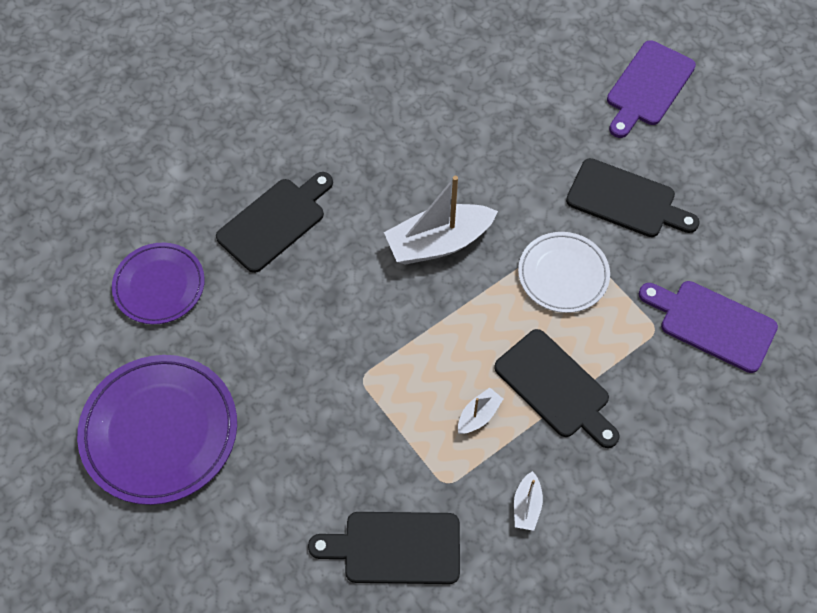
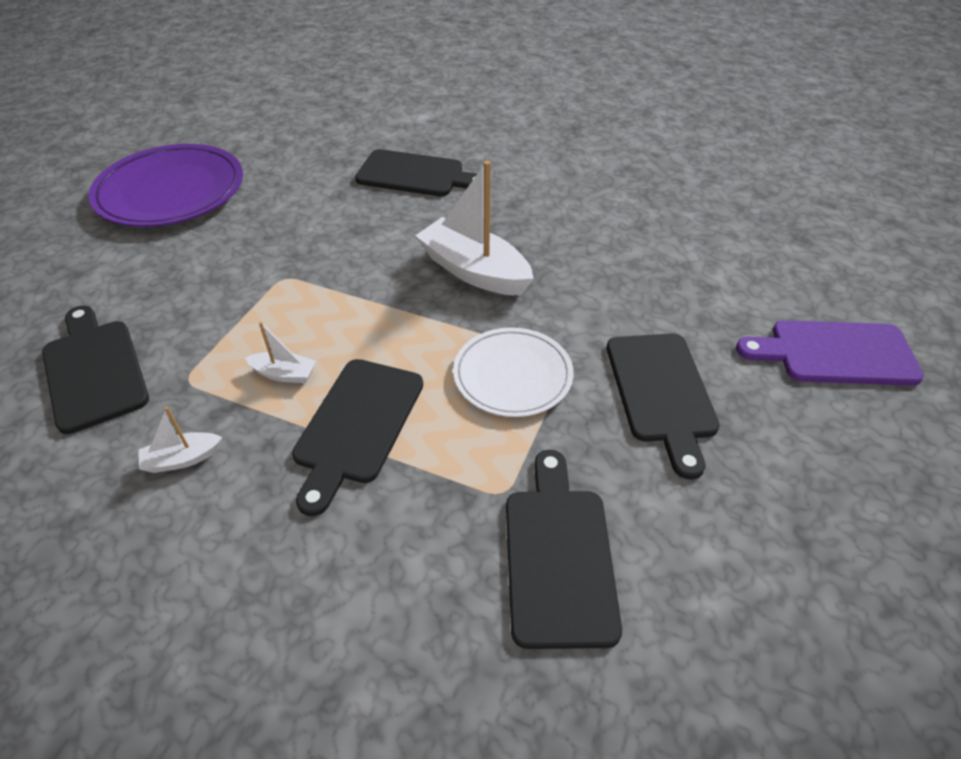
camera: 60 degrees right, 15 degrees down
purple plate [112,243,205,324] -> none
purple cutting board [639,281,778,373] -> black cutting board [506,450,622,649]

